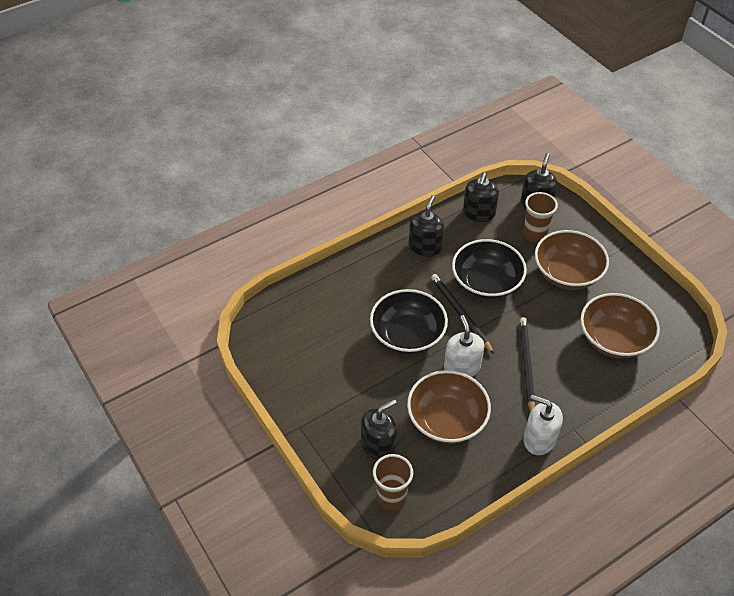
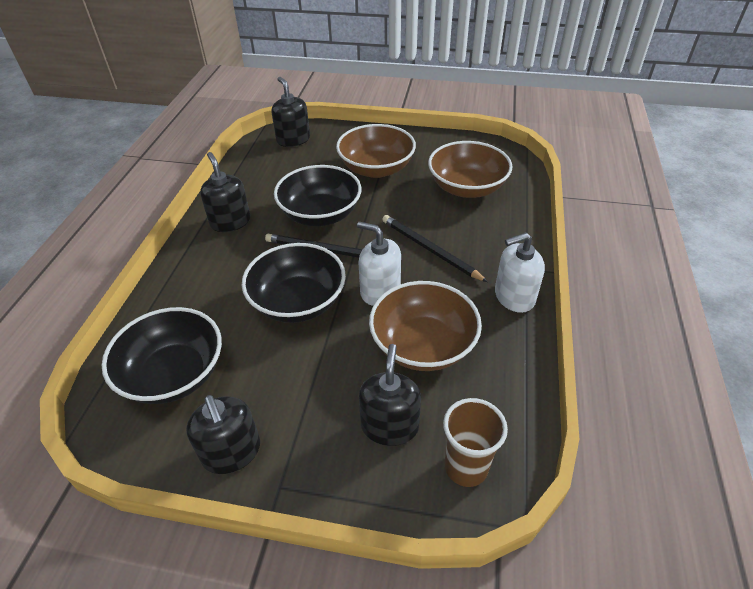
camera: 45 degrees left, 5 degrees down
black soap dispenser [463,173,499,222] -> black soap dispenser moved to [186,395,260,474]
brown cup [523,192,558,243] -> none
none -> black bowl [101,307,222,404]

